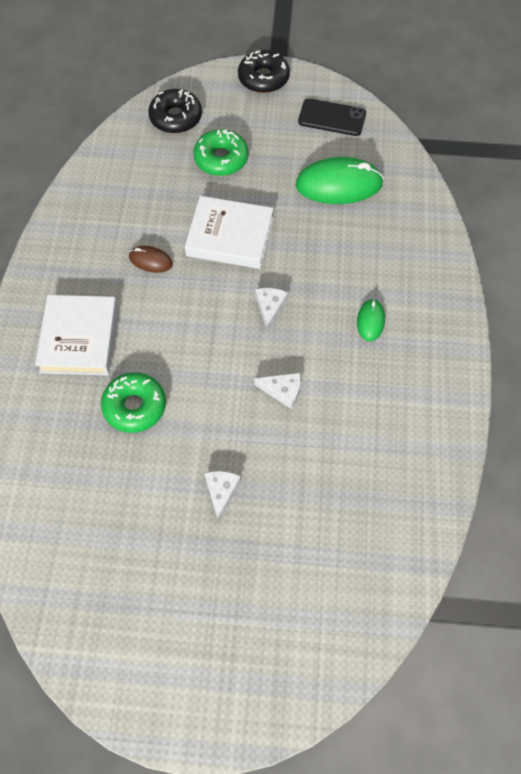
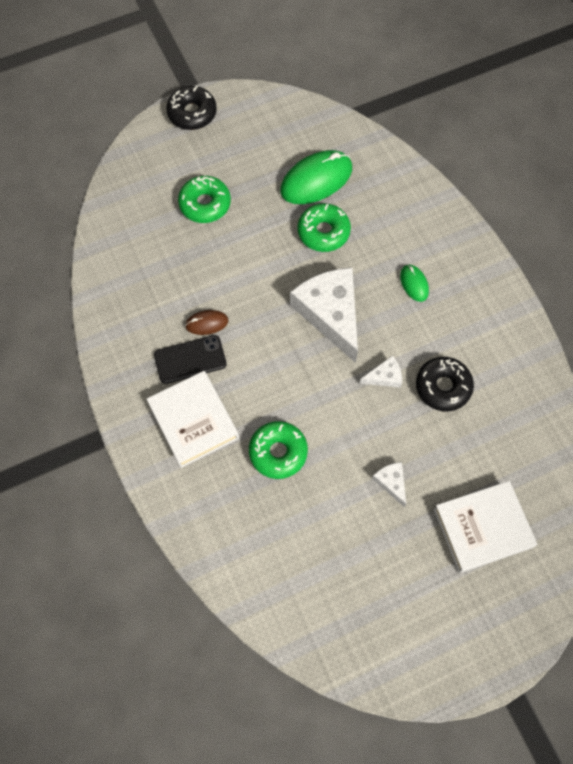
camera: 30 degrees left, 5 degrees up
black donut [148,89,202,134] -> black donut moved to [416,357,474,412]
white book [185,196,273,269] -> white book moved to [434,481,537,573]
white cheese [256,288,288,333] -> white cheese [290,267,358,363], size x2.27
black phone [298,98,366,136] -> black phone moved to [154,335,227,384]
none -> green donut [298,203,351,252]

